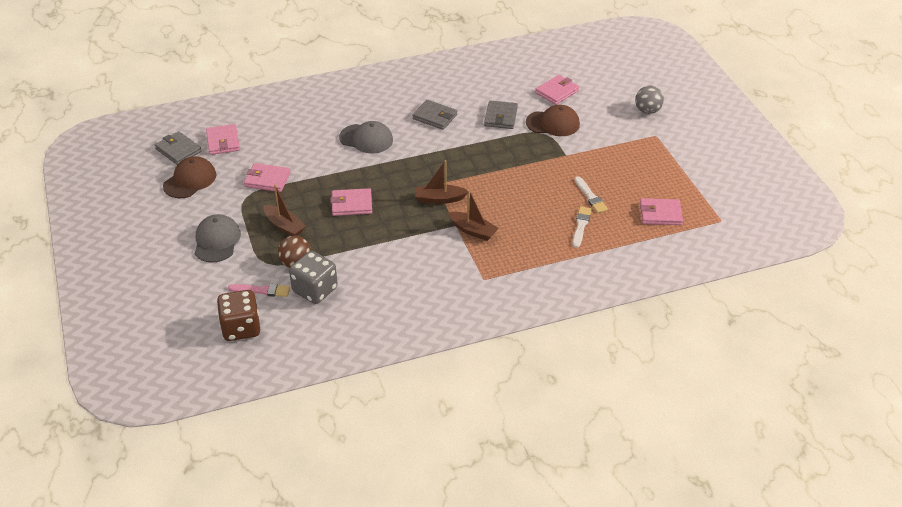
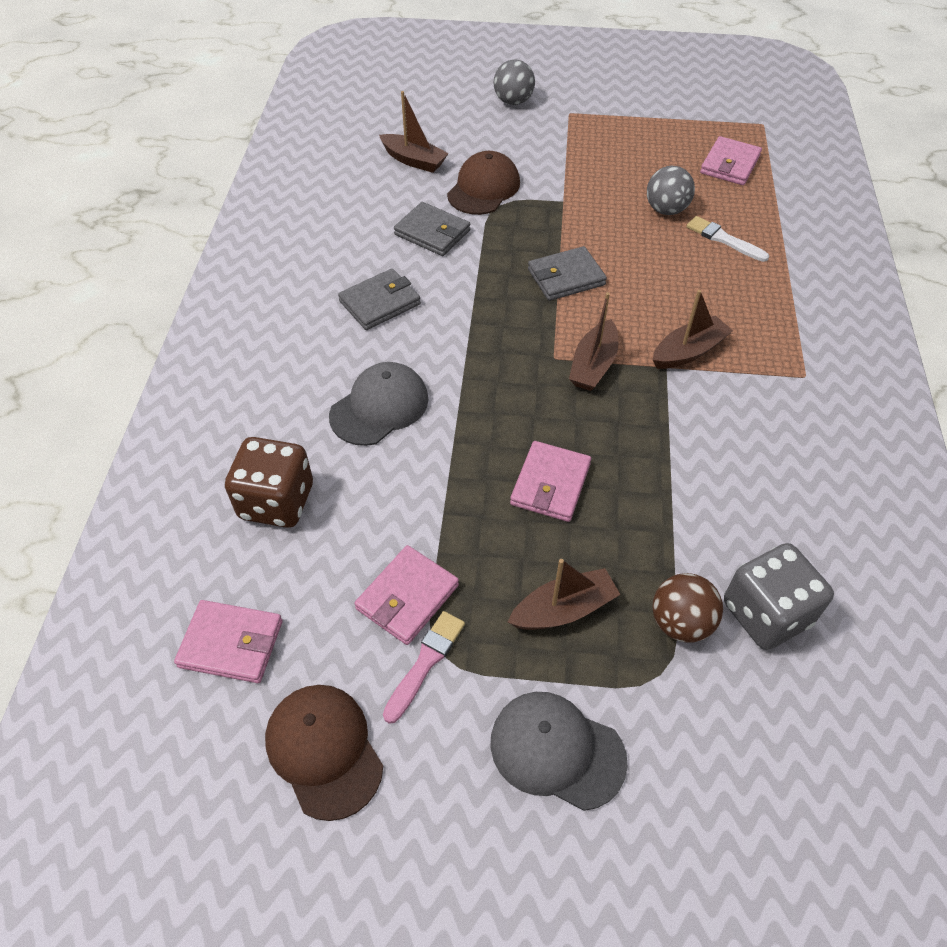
camera: 65 degrees left, 10 degrees up
grey wallet [155,131,202,165] -> grey wallet moved to [528,246,607,301]
brown dice [217,290,260,341] -> brown dice moved to [225,437,313,528]
pink brush [228,284,290,297] -> pink brush moved to [383,611,465,724]
pink wallet [535,75,579,105] -> brown boat [379,91,449,173]
white brush [574,176,608,213] -> grey ball [647,166,695,215]

